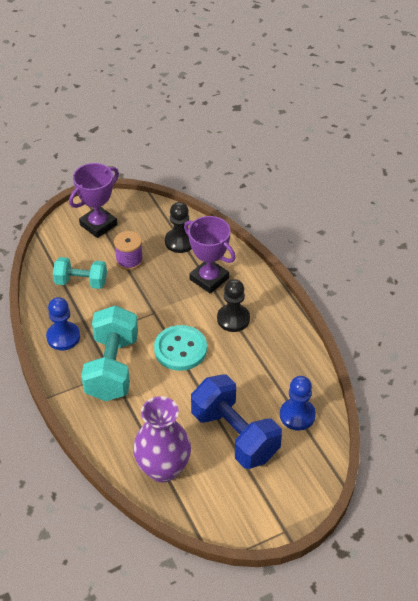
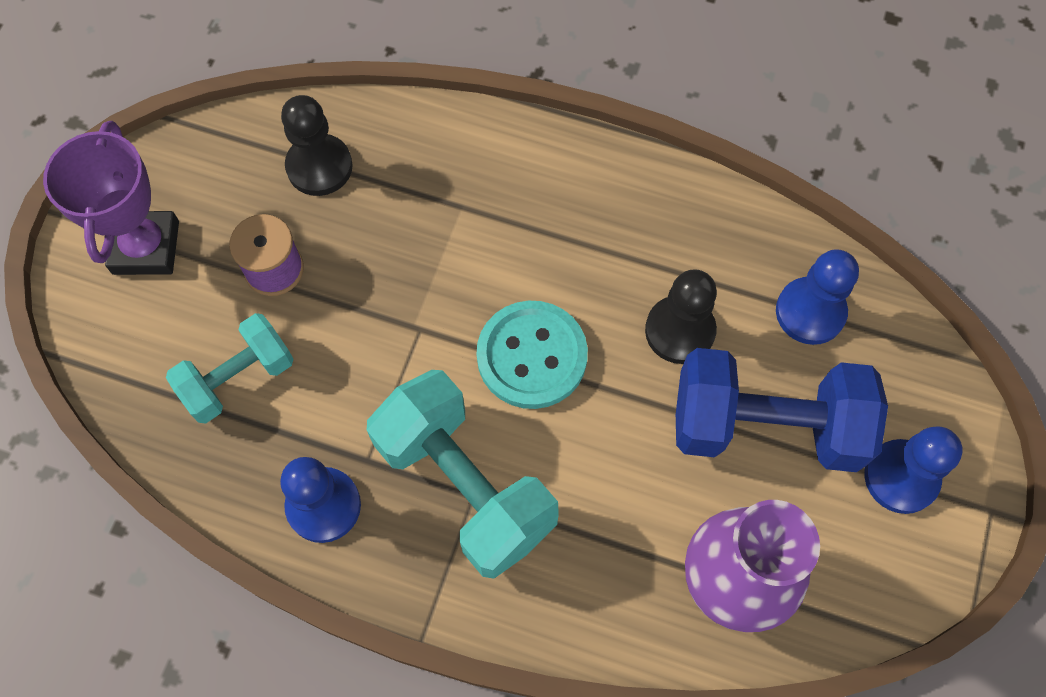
camera: 45 degrees left, 20 degrees up
purple trophy [184,216,236,294] -> none
black pawn [217,279,250,332] -> black pawn moved to [645,269,717,364]
none -> blue pawn [865,426,963,514]

